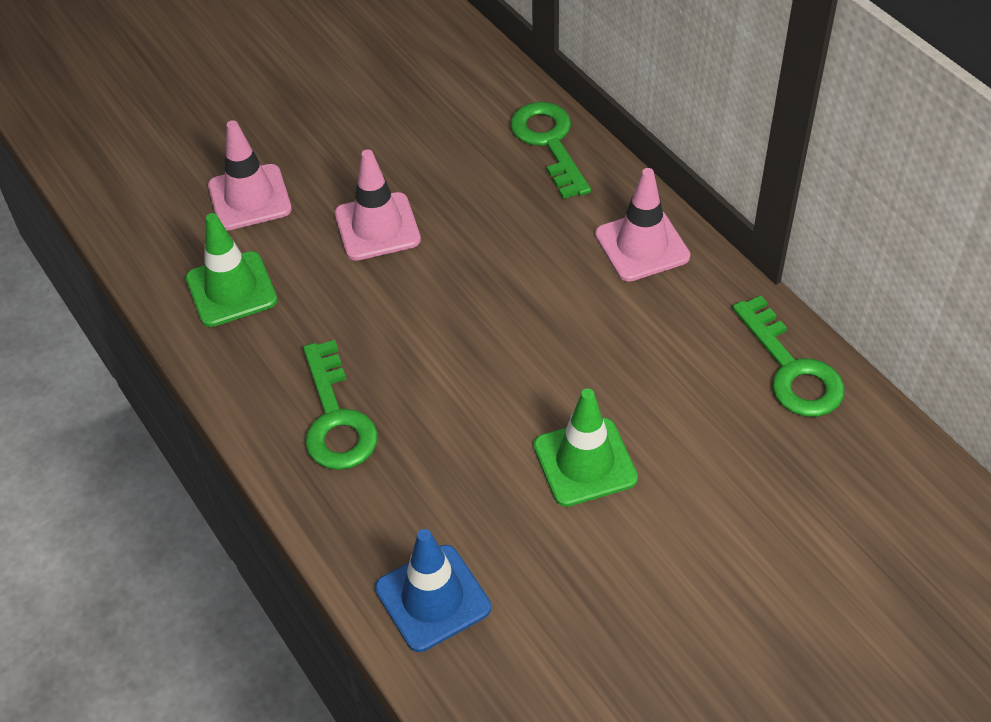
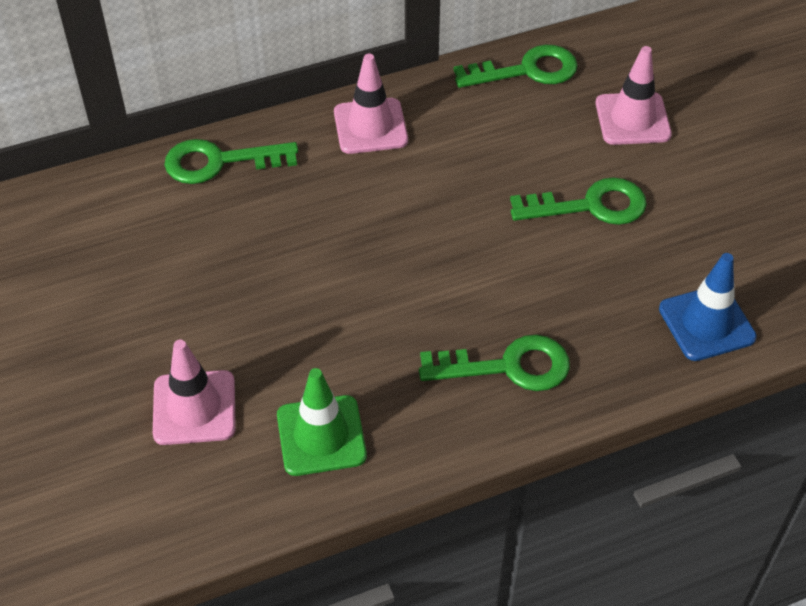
camera: 80 degrees left, 0 degrees up
pink traffic cone [335,149,421,261] -> pink traffic cone moved to [596,46,672,145]
green traffic cone [534,389,638,507] -> green key [510,177,647,225]

